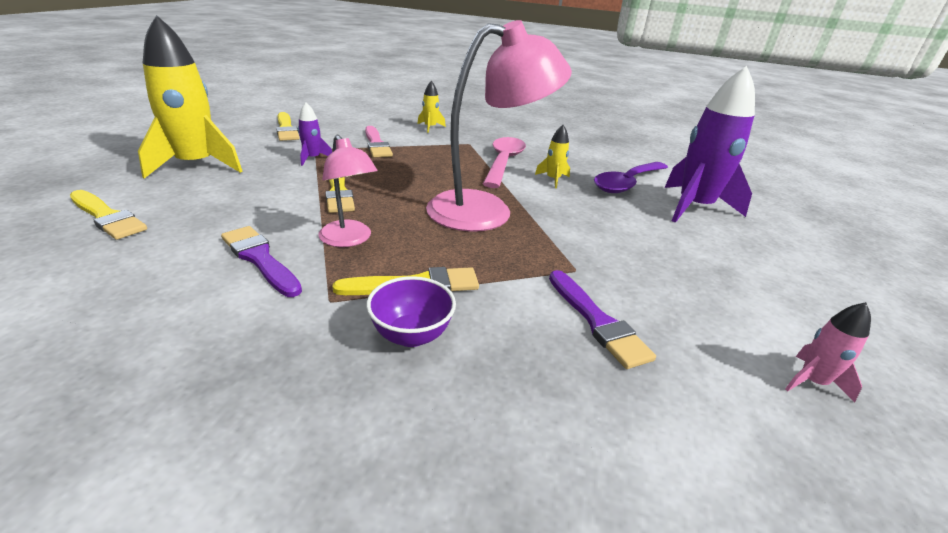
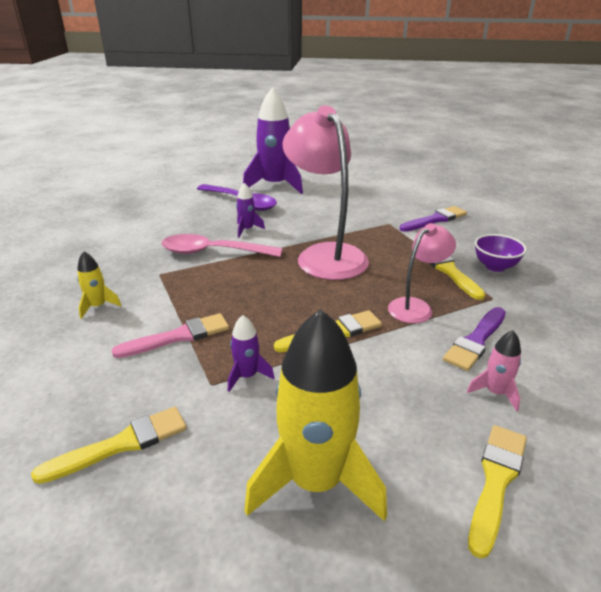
camera: 95 degrees left, 0 degrees up
yellow rocket [535,125,570,188] -> purple rocket [236,183,265,238]
pink rocket [785,302,871,402] -> pink rocket moved to [467,330,521,411]

